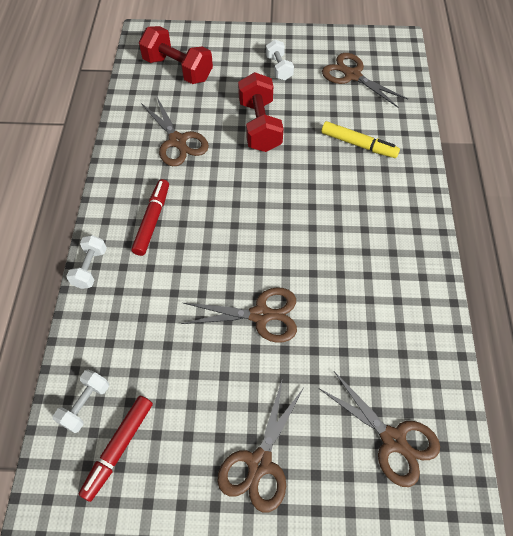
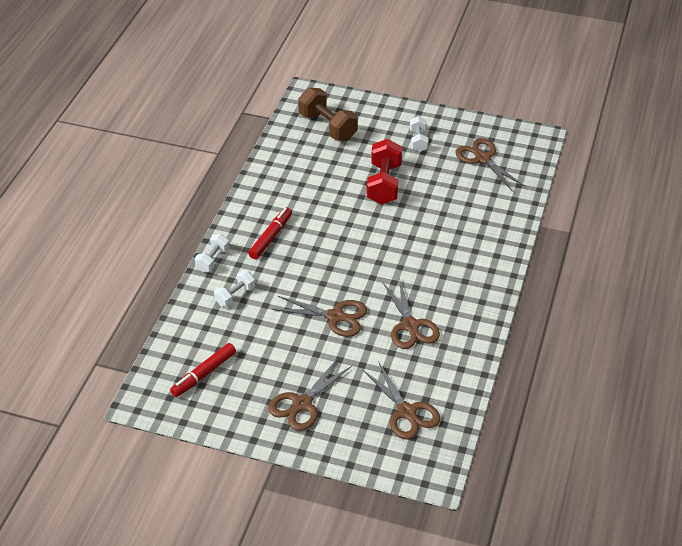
camera: 15 degrees right, 15 degrees down
white dumbbell [53,369,109,433] -> white dumbbell moved to [214,271,256,307]
red dumbbell [139,26,213,84] -> brown dumbbell [298,87,358,141]
brown scissors [141,95,209,166] -> brown scissors moved to [383,278,440,349]
yellow marker [321,121,400,158] -> none

